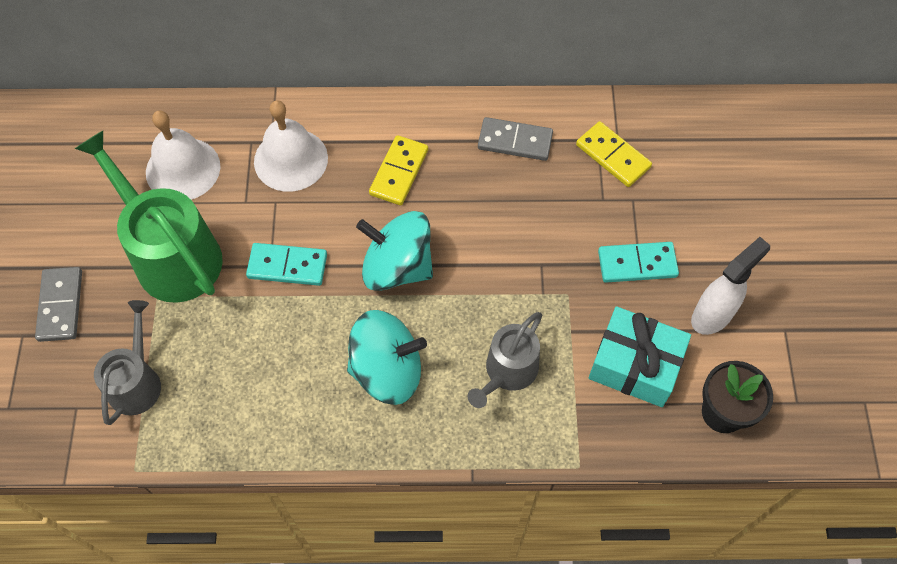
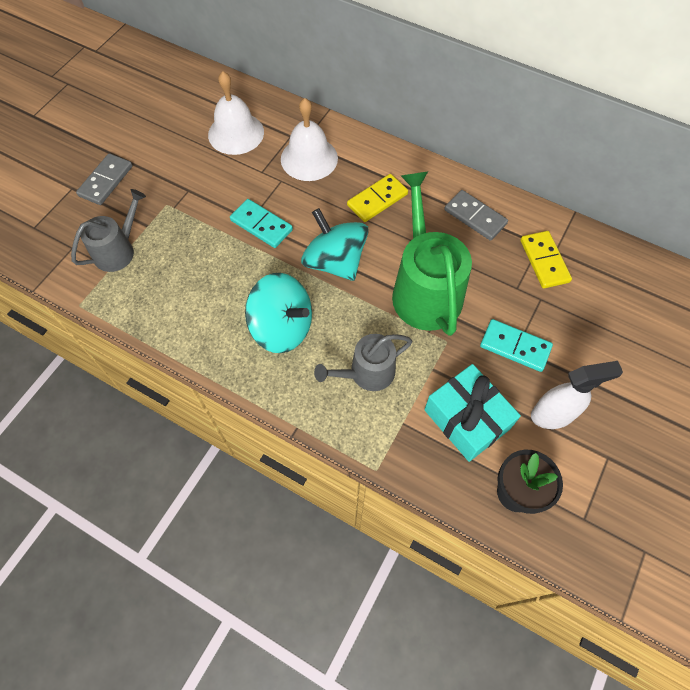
camera: 30 degrees right, 0 degrees up
green watering can [75,131,223,303] -> green watering can moved to [392,171,472,336]

